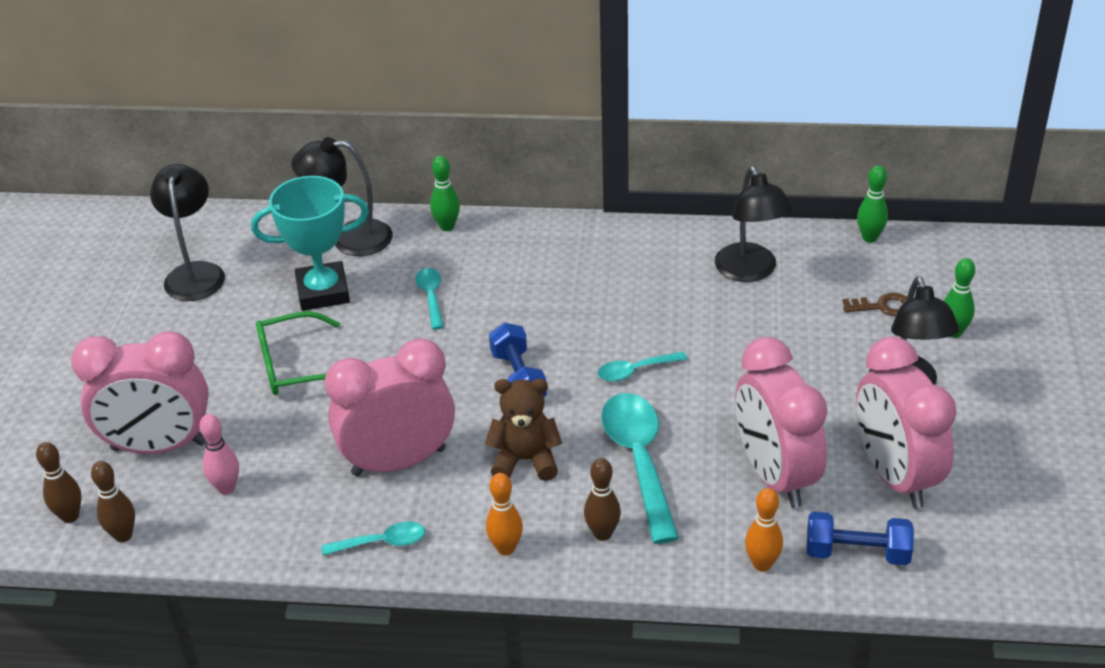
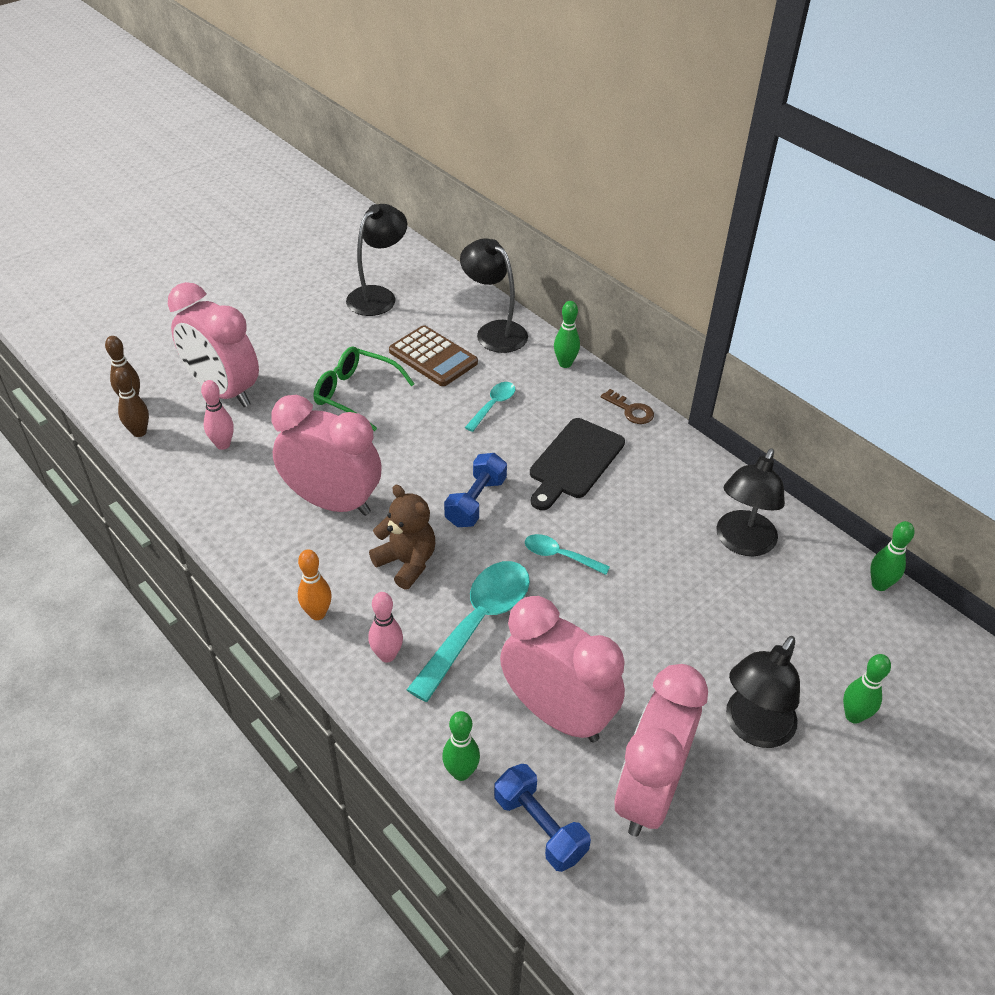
camera: 40 degrees right, 5 degrees up
turquoise trophy [251,176,369,311] -> brown calculator [389,325,478,386]
turquoise spoon [322,521,425,555] -> none
brown bowling pin [584,458,621,541] -> pink bowling pin [368,592,403,662]
pink clock [736,337,827,508] -> pink clock turned 105 degrees clockwise [500,596,625,742]
orange bowling pin [745,488,783,572] -> green bowling pin [442,711,480,781]
brown key [843,293,907,316] -> brown key moved to [601,389,654,424]
none -> black cutting board [530,418,625,510]

